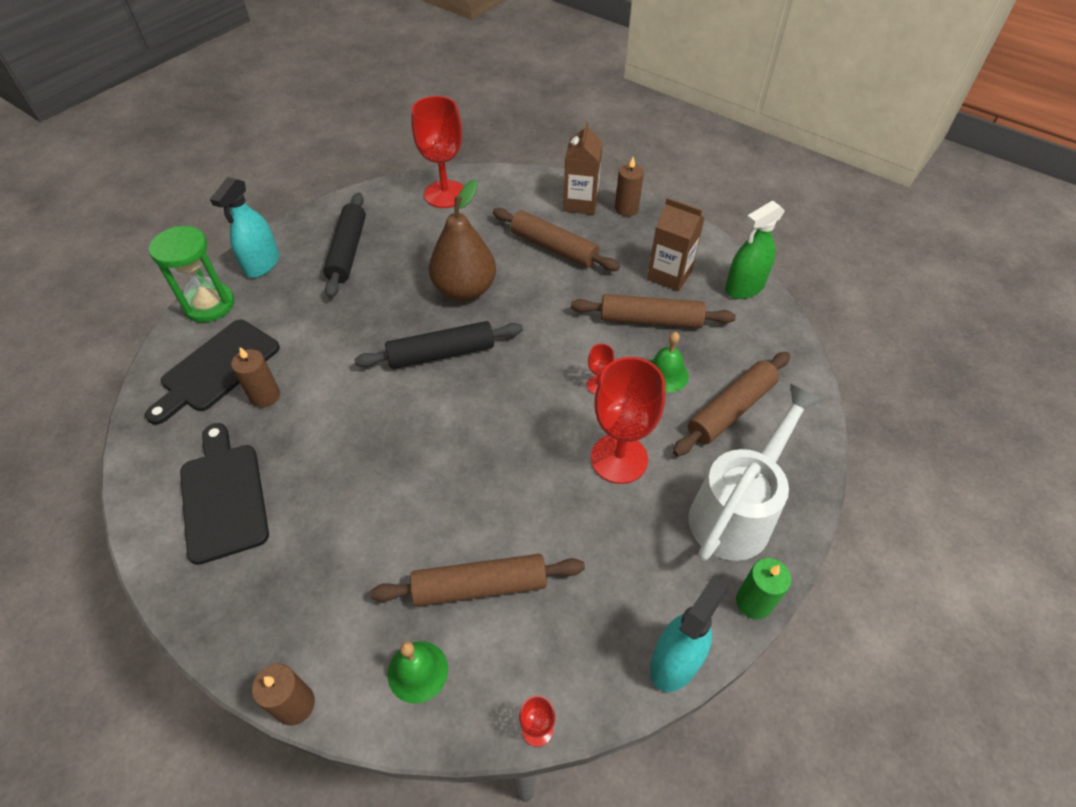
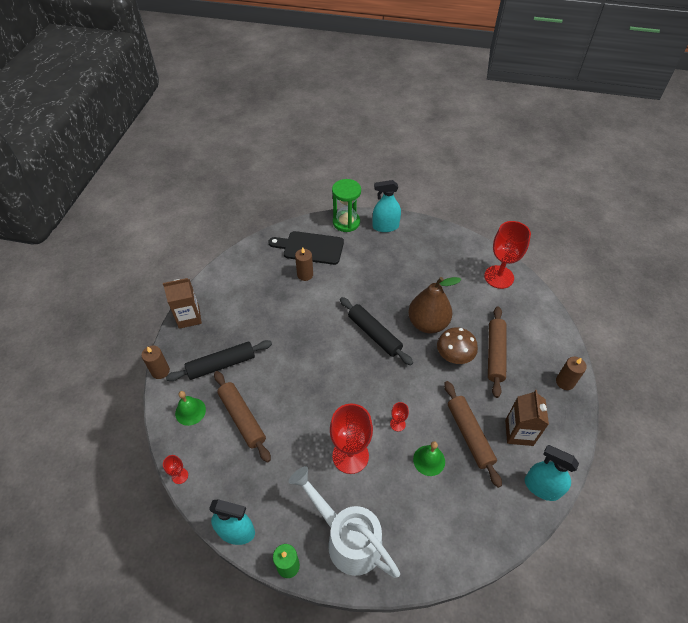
camera: 65 degrees right, 0 degrees up
black cutting board [180,423,269,565] -> none
black rolling pin [323,193,366,298] -> black rolling pin moved to [166,340,272,381]
brown carton [563,122,603,215] -> brown carton moved to [163,278,202,329]
brown rolling pin [673,352,790,456] -> none
white watering can [688,384,823,561] -> white watering can turned 150 degrees counterclockwise [289,466,400,578]
green spray bottle [725,201,785,299] -> turquoise spray bottle [525,445,579,501]
none -> brown mushroom [437,327,478,364]

